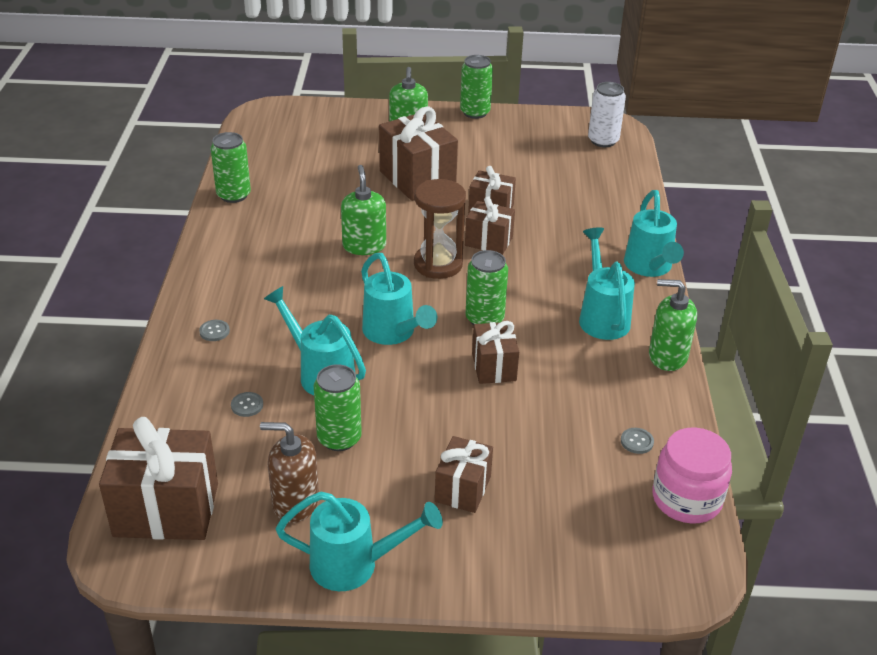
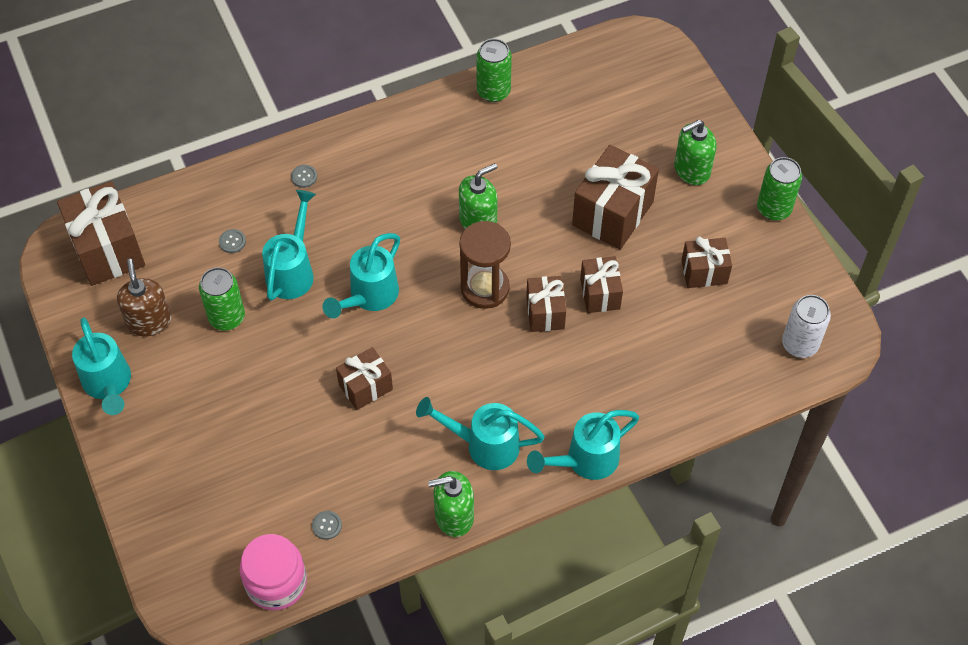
camera: 65 degrees right, 20 degrees up
brown gift [435,436,493,513] -> brown gift moved to [681,236,732,288]
green can [465,250,508,325] -> none
turquoise watering can [579,227,635,340] -> turquoise watering can turned 135 degrees counterclockwise [416,397,545,470]
green soap dispenser [649,279,697,371] -> green soap dispenser turned 90 degrees counterclockwise [428,471,474,537]

